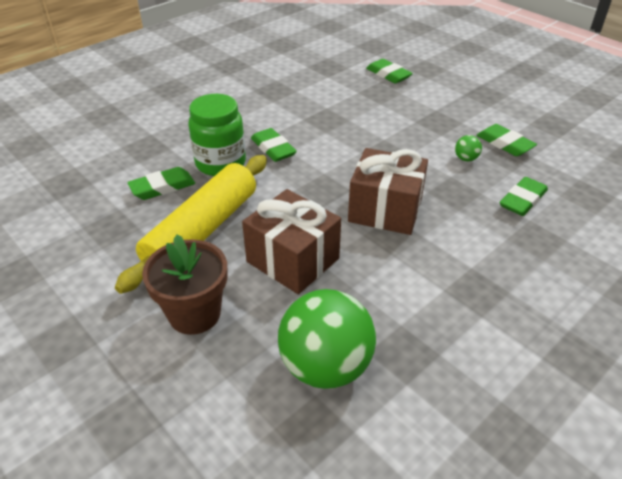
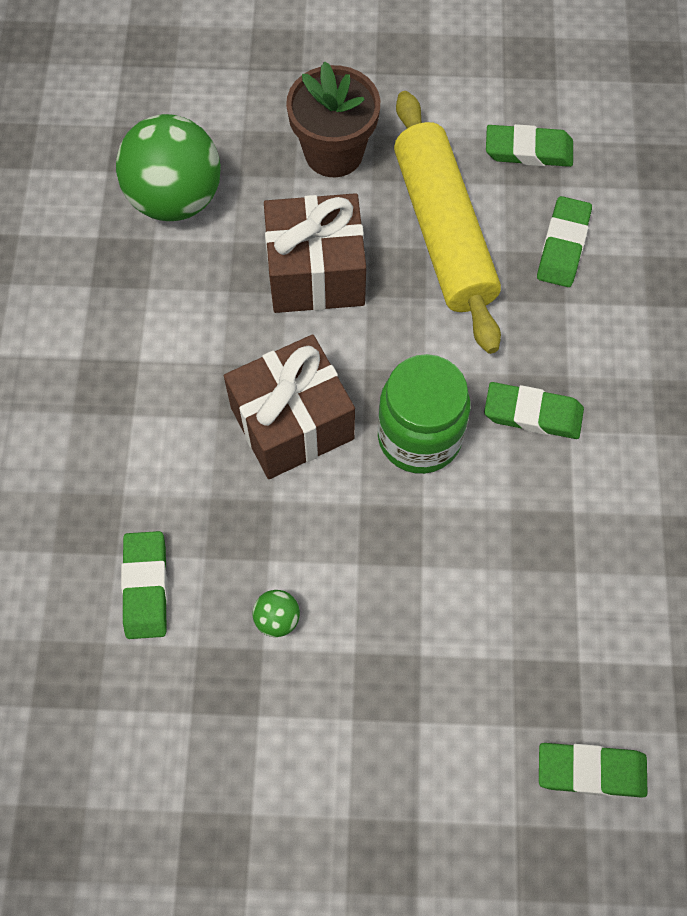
camera: 135 degrees right, 25 degrees up
green jar [188,94,246,176] -> green jar moved to [378,354,470,474]
green eraser [477,124,537,156] -> green eraser moved to [486,124,573,167]

